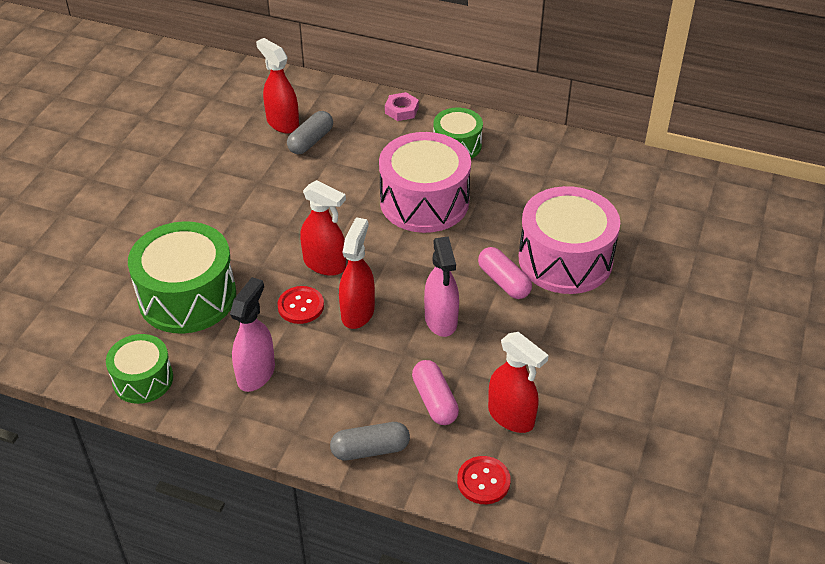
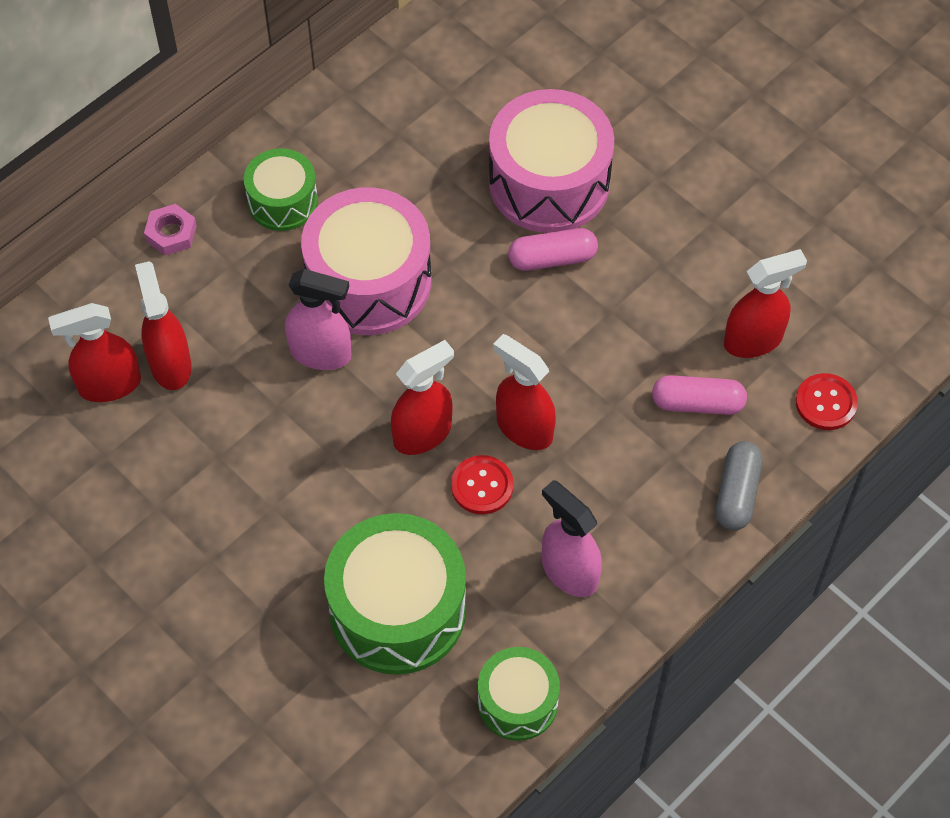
camera: 65 degrees left, 15 degrees up
grey capsule [287,111,333,154] -> red spray bottle [135,261,192,390]
pink spray bottle [424,236,459,337] -> pink spray bottle moved to [285,269,351,370]

